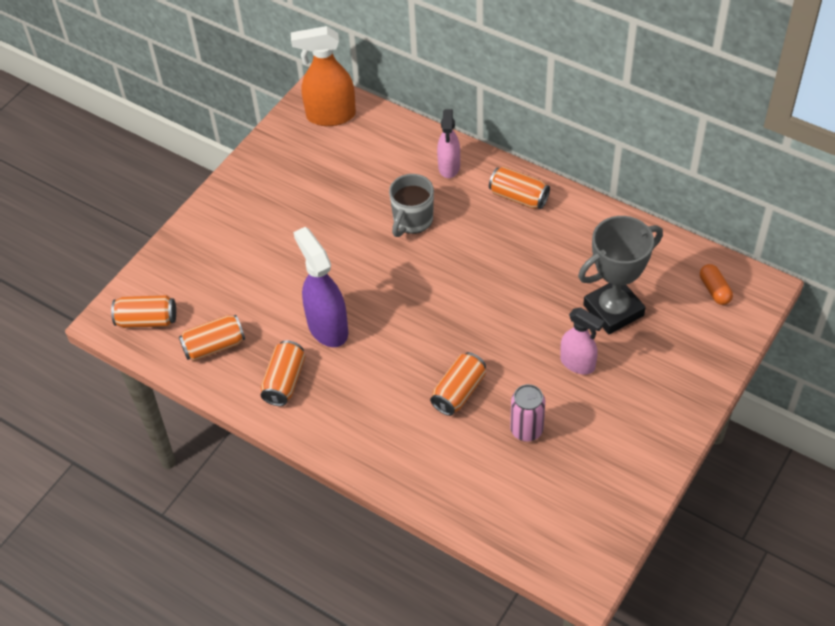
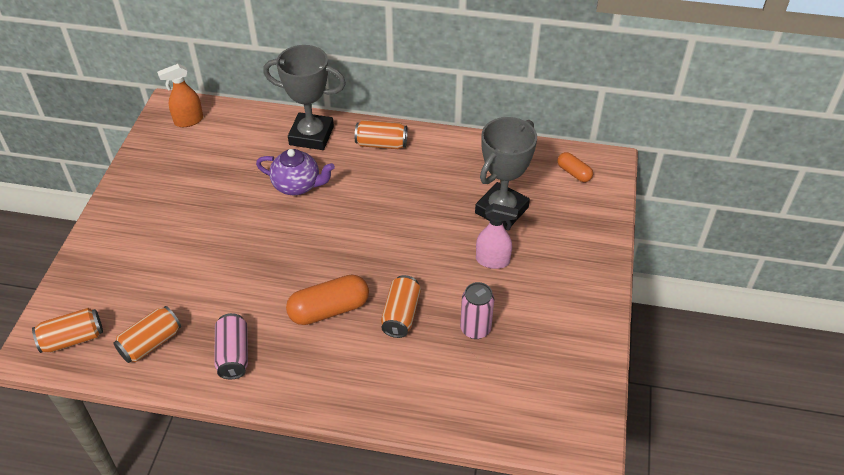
camera: 25 degrees left, 5 degrees down
orange can [261,340,305,406] -> pink can [214,313,248,379]
orange spray bottle [291,26,356,126] -> orange spray bottle [157,64,203,127], size x0.65
purple spray bottle [293,227,348,347] -> none
grey mug [389,174,434,237] -> purple teapot [256,149,335,195]
pink spray bottle [437,109,460,178] -> grey trophy [263,45,346,150]
none -> orange capsule [286,274,369,325]

